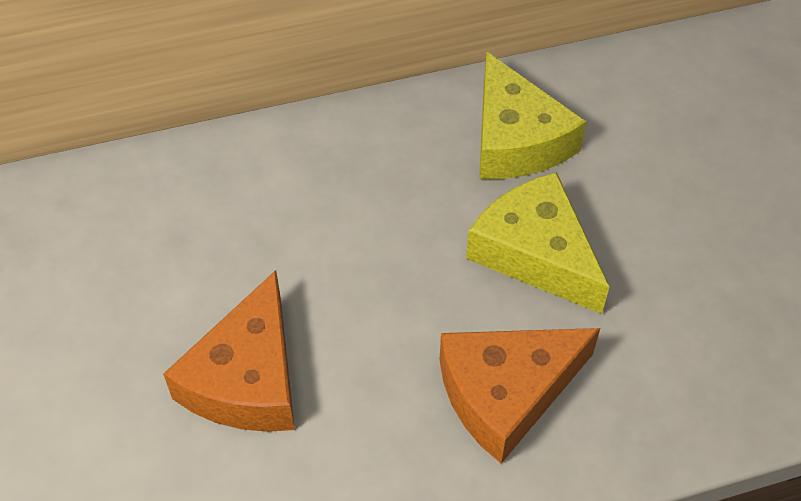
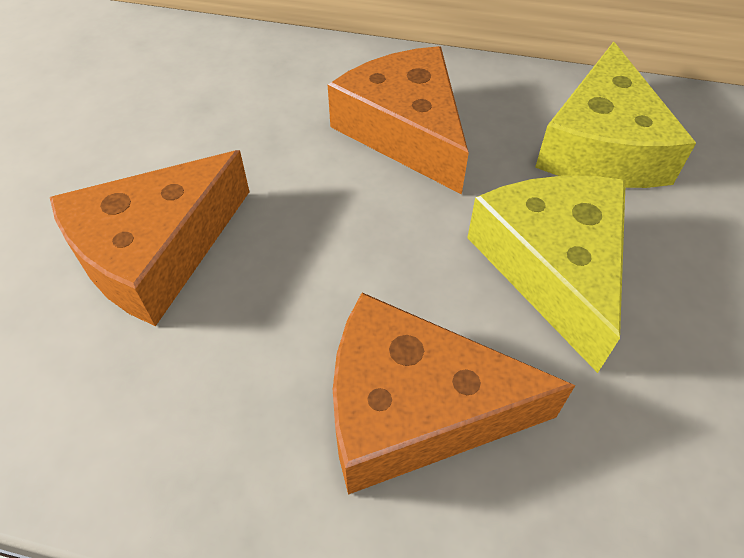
camera: 30 degrees right, 0 degrees up
none -> orange cheese [328,46,469,195]

